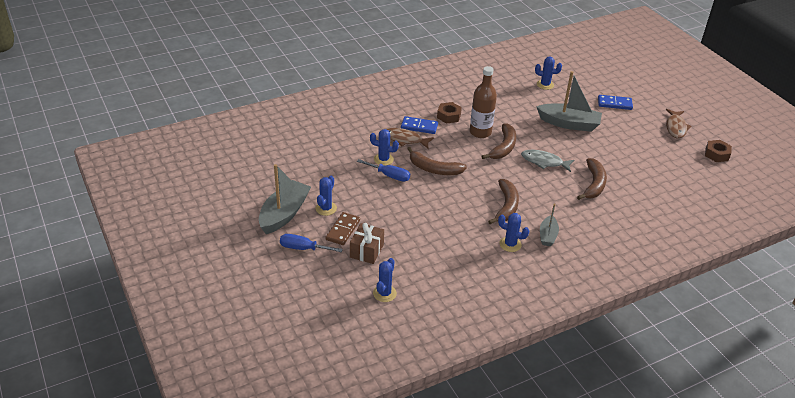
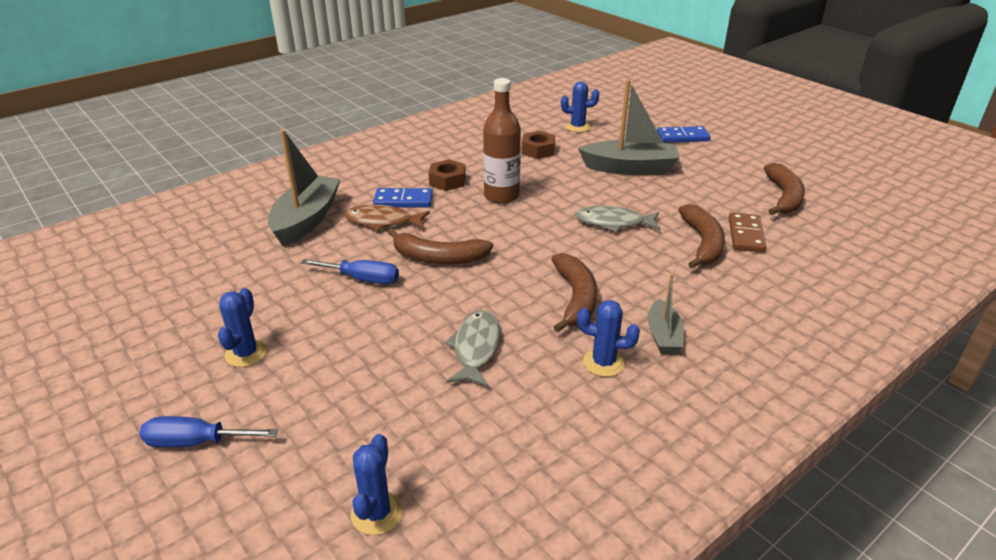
camera: 10 degrees left, 5 degrees down
grey boat [259,164,311,234] -> grey boat moved to [268,129,341,246]
brown domino [326,212,360,245] -> brown domino moved to [729,213,767,253]
brown gift [350,223,384,264] -> none
blue cactus [370,129,399,166] -> none
brown banana [481,123,516,159] -> brown banana moved to [764,163,805,215]
brown fish [666,109,691,139] -> none
brown nut [705,140,732,162] -> brown nut moved to [521,131,555,159]
none -> grey fish [444,310,501,387]

